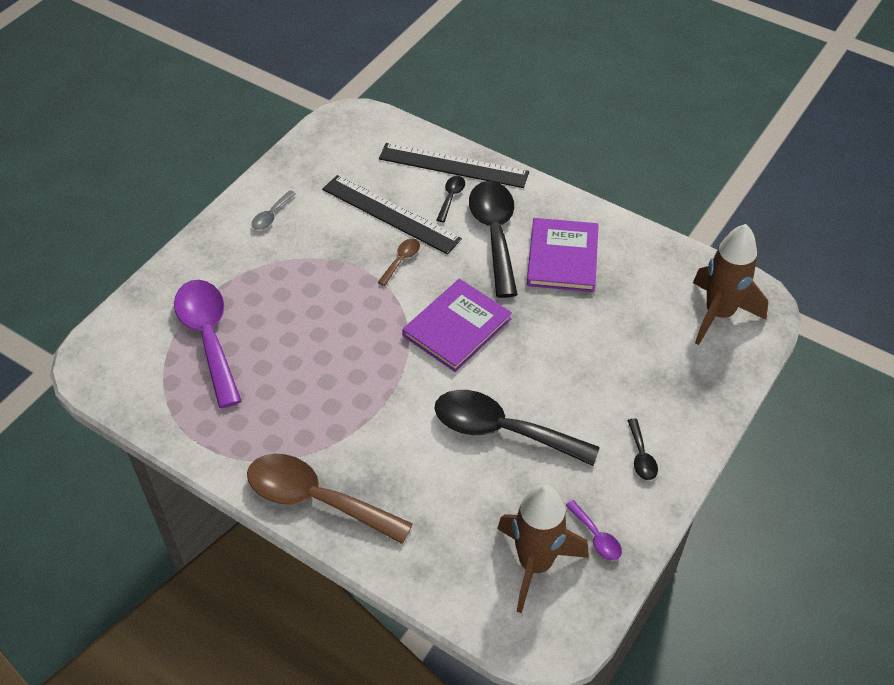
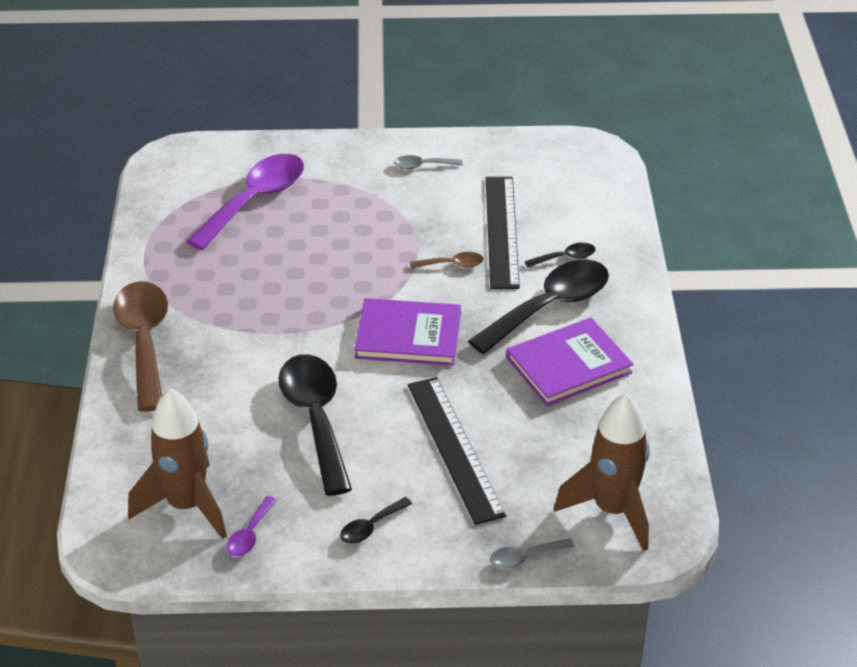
camera: 55 degrees right, 10 degrees down
black ruler [379,143,529,188] -> black ruler moved to [408,377,506,525]
none -> grey spoon [490,539,574,569]

